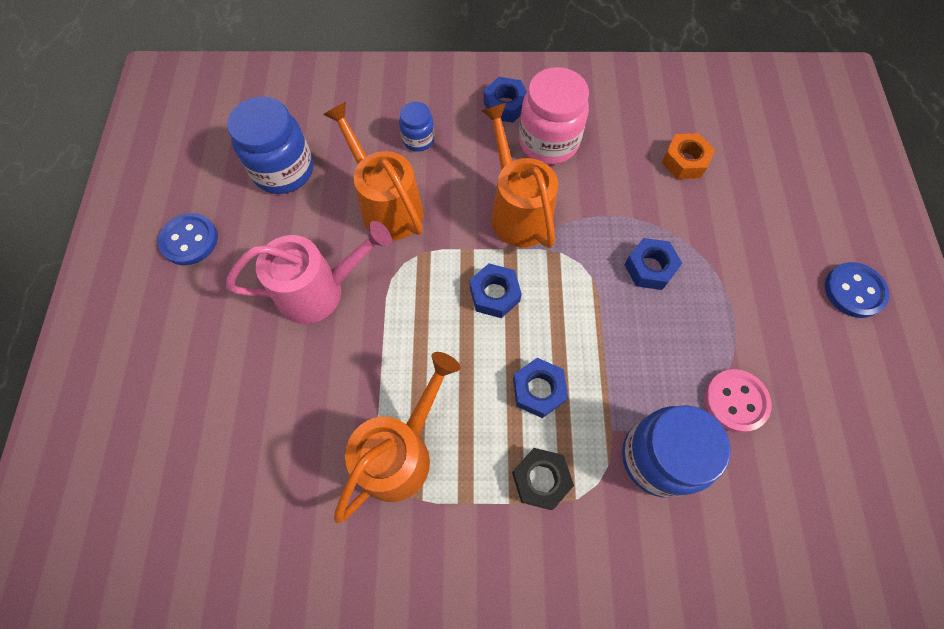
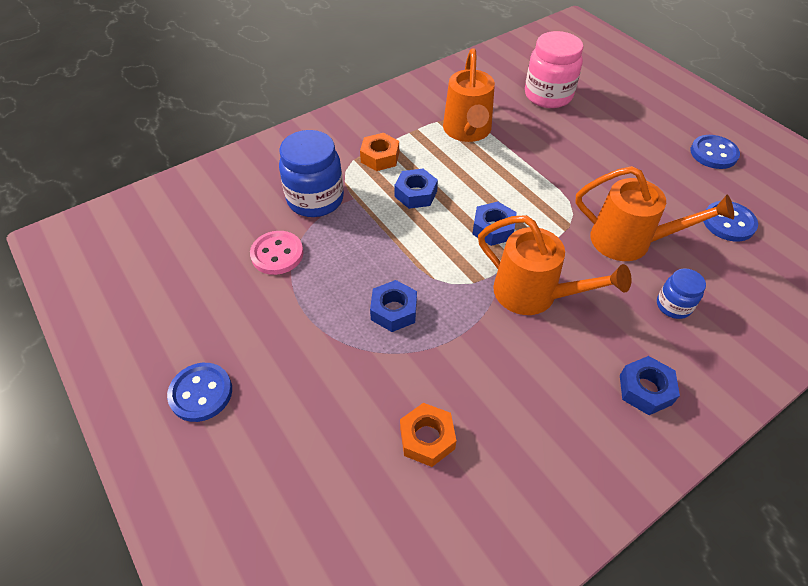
camera: 145 degrees right, 15 degrees down
pink watering can [226,221,392,324] -> none
blue jar [227,96,313,194] -> blue button [703,201,758,242]
black nut [512,448,574,510] -> orange nut [360,133,399,171]
pink jar [519,67,589,165] -> pink jar moved to [525,31,583,108]

